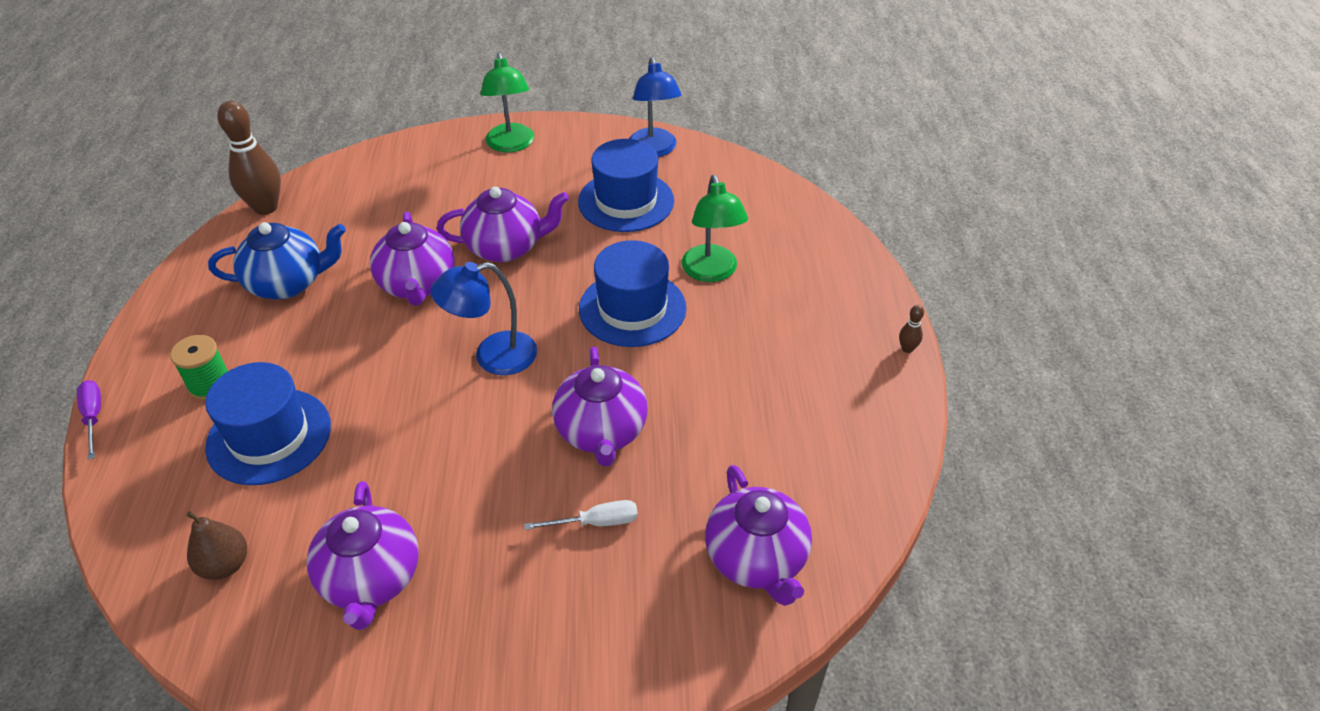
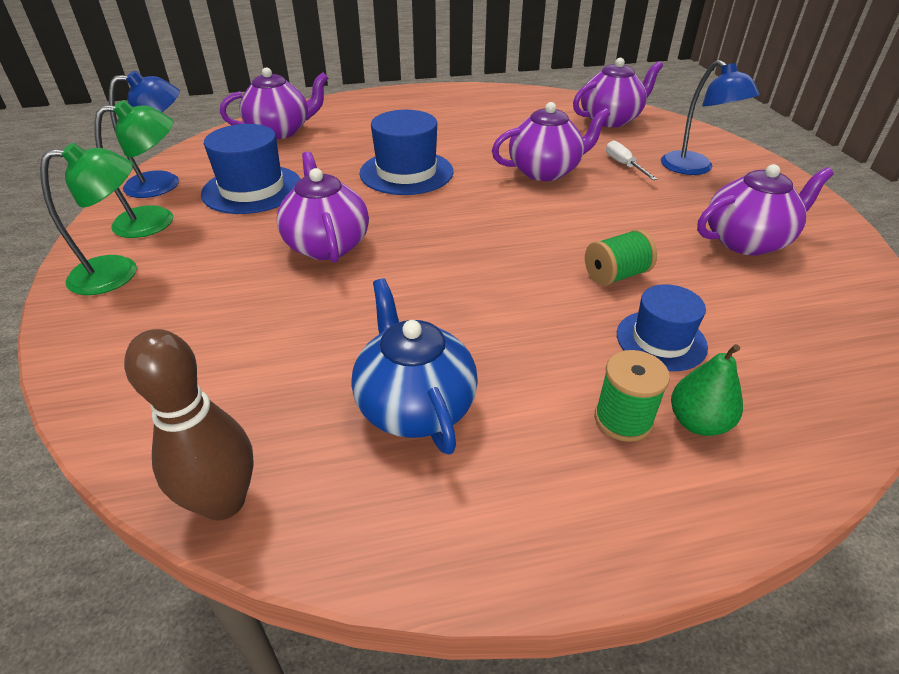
camera: 100 degrees left, 5 degrees down
purple screwdriver [77,380,101,460] -> none
brown pear [186,511,247,580] -> none
blue hat [205,362,331,485] -> blue hat [617,284,708,371], size x0.64
purple teapot [370,212,455,306] -> purple teapot moved to [220,67,328,139]
blue lamp [430,262,537,375] -> blue lamp moved to [661,60,760,175]
green lamp [681,175,748,282] -> green lamp moved to [94,100,174,238]
brown bowling pin [899,305,924,353] -> none
none -> green spool [585,229,657,286]
none -> green pear [671,344,743,436]

